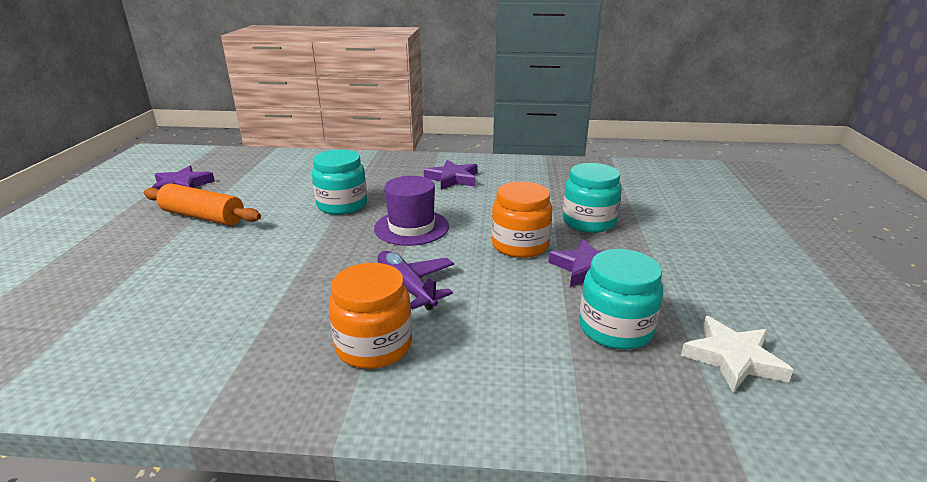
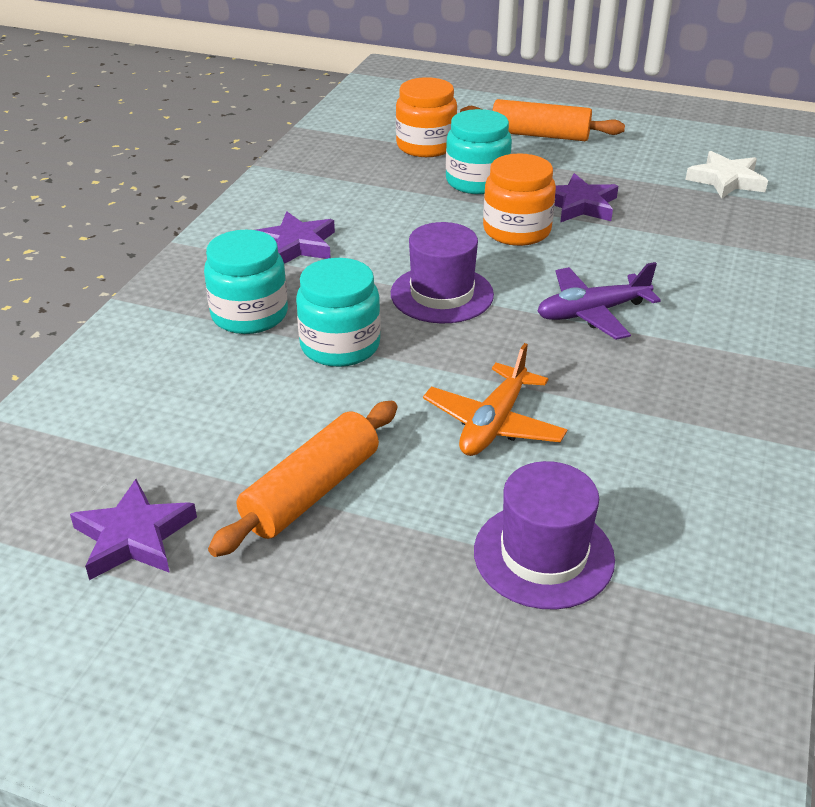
camera: 75 degrees left, 10 degrees up
orange jar [329,263,412,369] -> orange jar moved to [396,77,457,157]
turquoise jar [579,249,663,350] -> turquoise jar moved to [204,230,288,334]
none -> orange plane [423,343,567,456]
none -> orange rolling pin [460,99,625,141]
none -> purple hat [474,461,615,610]

